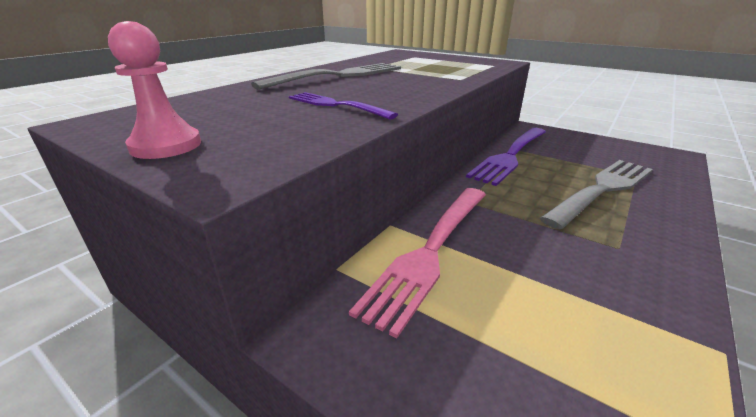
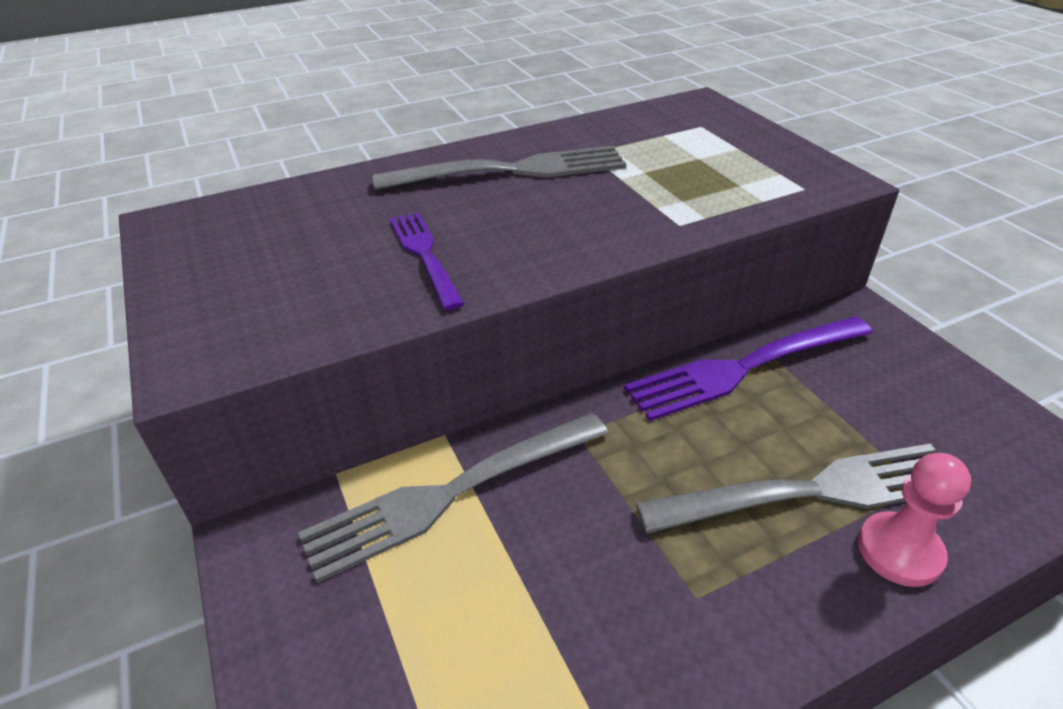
camera: 30 degrees right, 10 degrees up
pink pawn [108,21,201,159] -> pink pawn moved to [858,453,971,587]
pink fork [349,188,486,338] -> grey fork [298,413,609,583]

